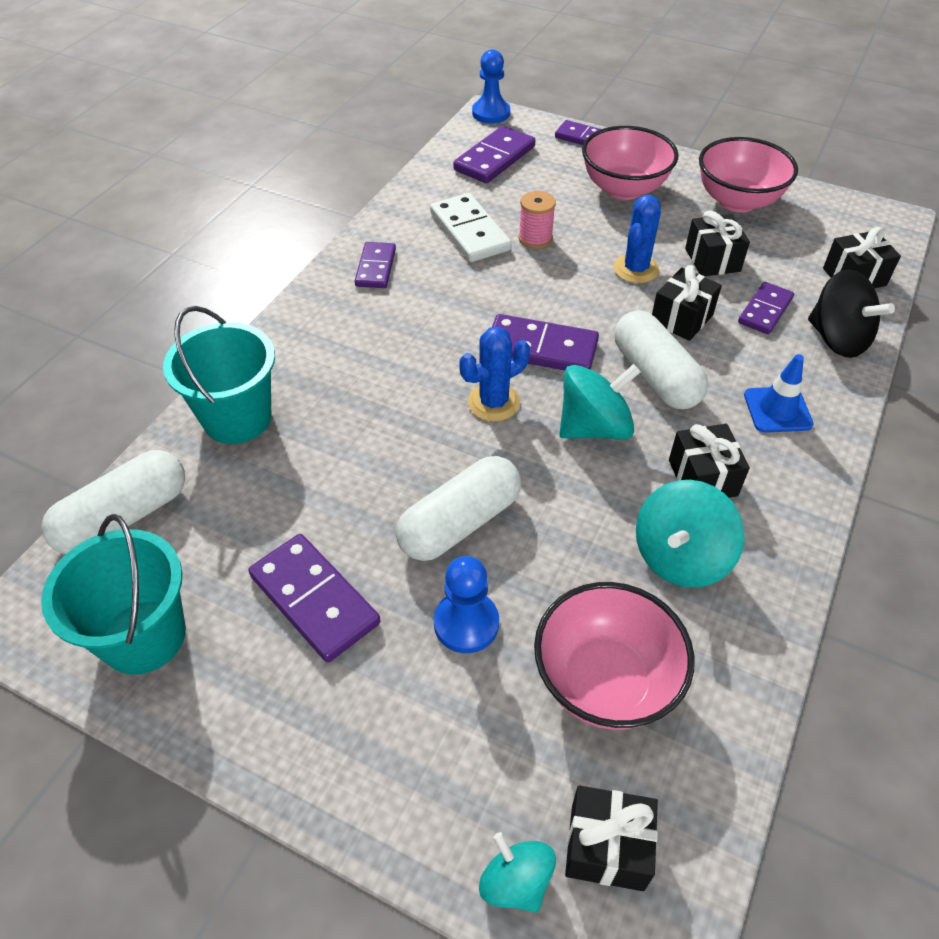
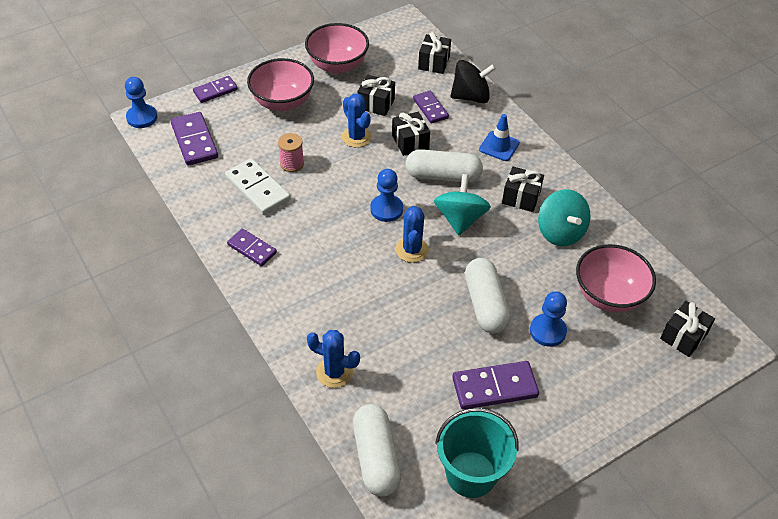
camera: 60 degrees left, 0 degrees up
turquoise bucket [163,306,275,444] -> blue cactus [307,330,360,388]
white domino [430,193,512,262] -> white domino turned 45 degrees clockwise [225,158,290,215]
turquoise spinning top [479,832,556,913] -> none
purple domino [492,314,599,370] -> blue pawn [370,169,403,222]

